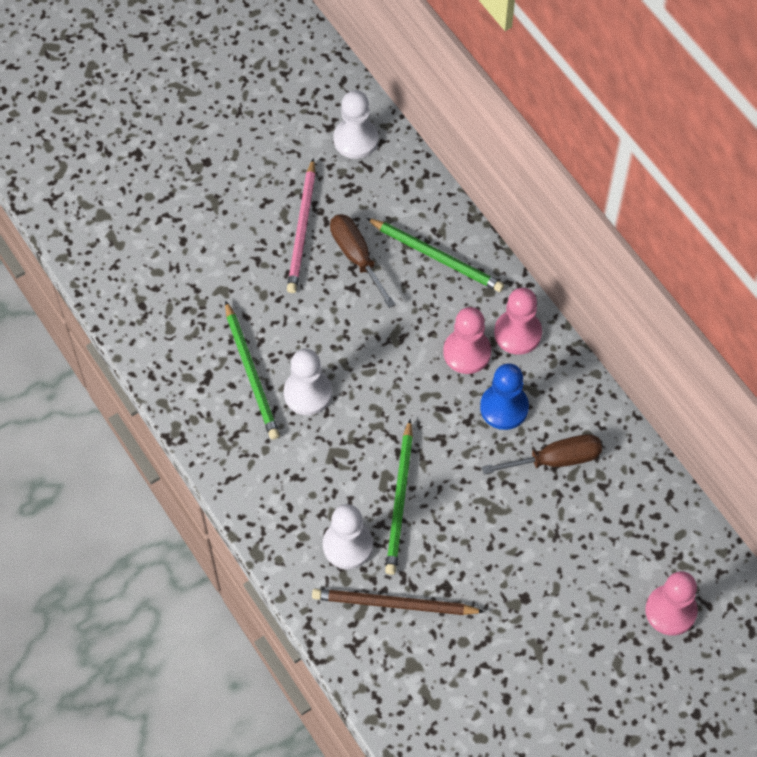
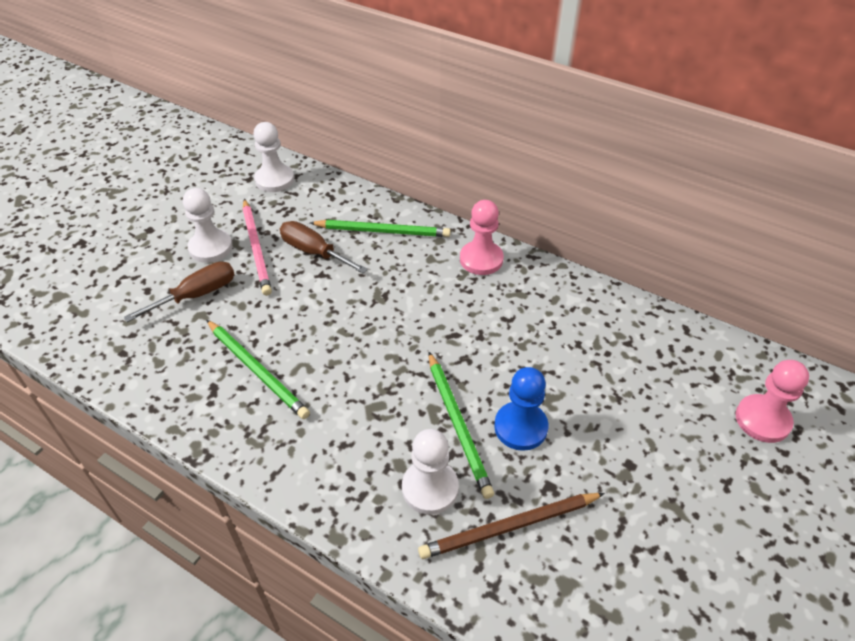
camera: 25 degrees left, 15 degrees down
white pawn [284,349,332,415] -> white pawn moved to [183,188,232,263]
pink pawn [443,307,491,374] -> none
blue pawn [480,363,529,430] -> blue pawn moved to [494,367,548,451]
brown screwdriver [482,434,602,474] -> brown screwdriver moved to [124,262,235,322]

